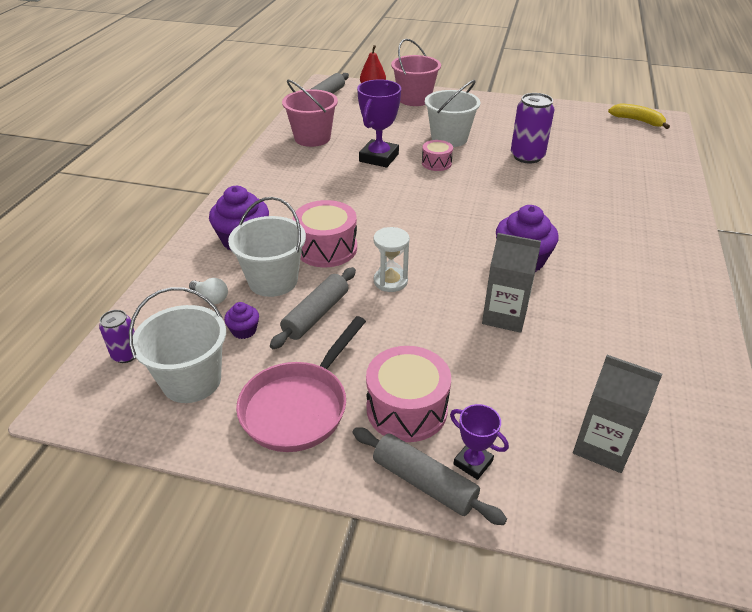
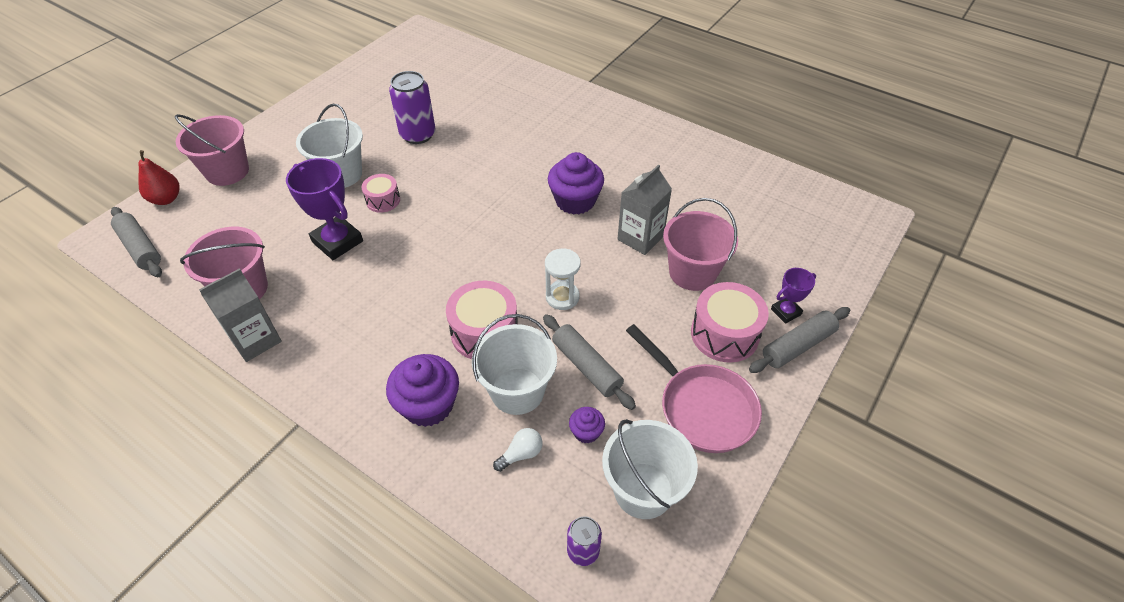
camera: 70 degrees left, 10 degrees up
grey carton [573,355,662,473] -> grey carton moved to [199,268,282,362]
yellow banana [608,103,670,129] -> none
none -> pink bucket [663,198,738,291]

